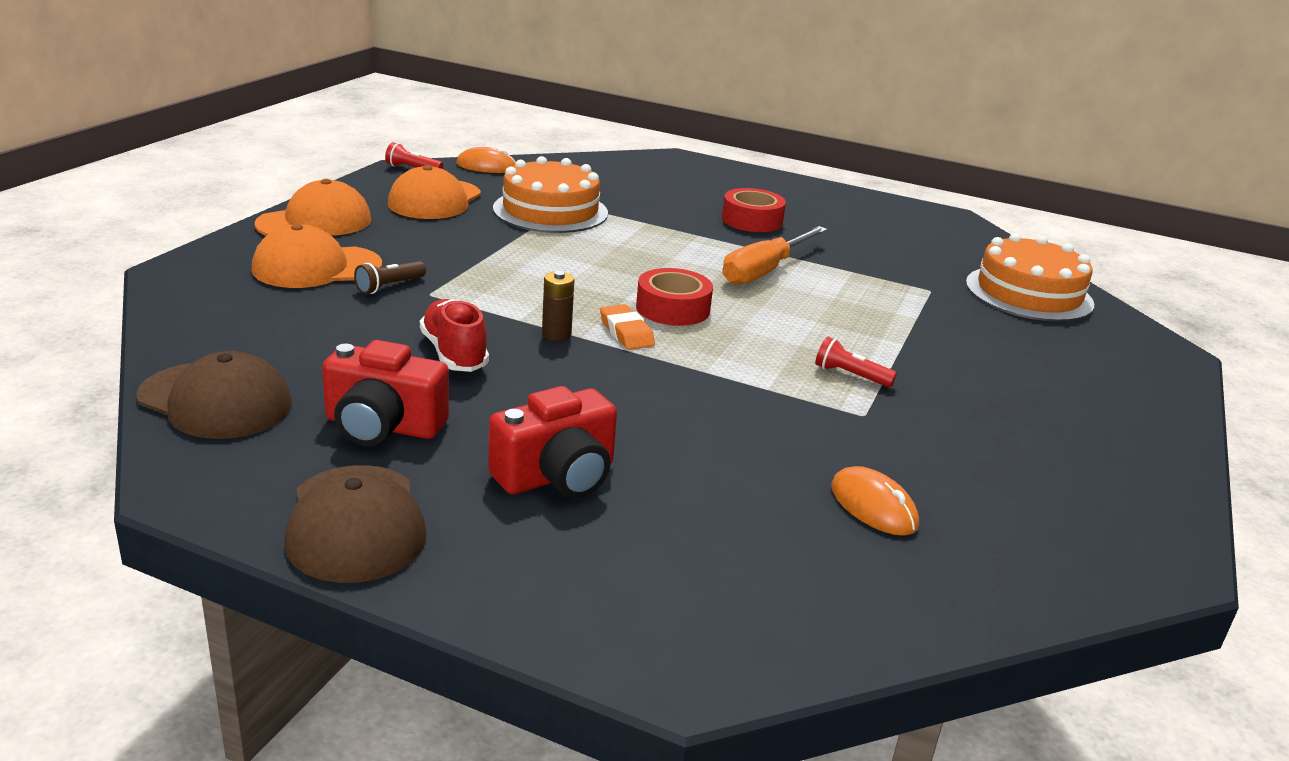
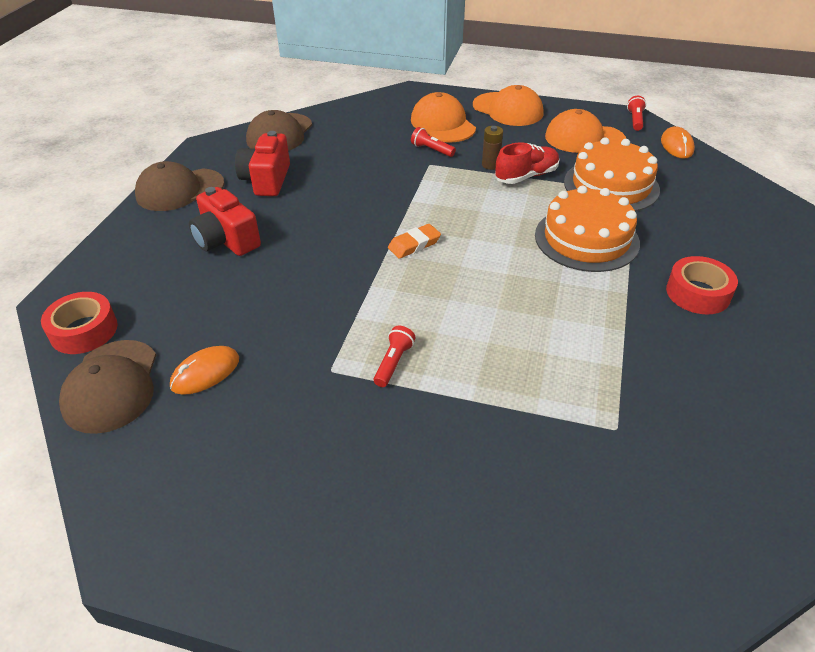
camera: 85 degrees right, 15 degrees up
brown flashlight [354,261,426,294] -> red flashlight [411,127,456,157]
red shoe [420,299,489,372] -> red shoe moved to [495,143,560,184]
brown battery [542,271,575,341] -> brown battery moved to [482,126,503,170]
red tape [636,268,713,326] -> red tape moved to [41,292,118,354]
orange screwdriver [723,226,827,285] -> none
orange cake [966,233,1094,322] -> orange cake moved to [535,186,640,272]
none -> brown cap [59,340,156,434]

